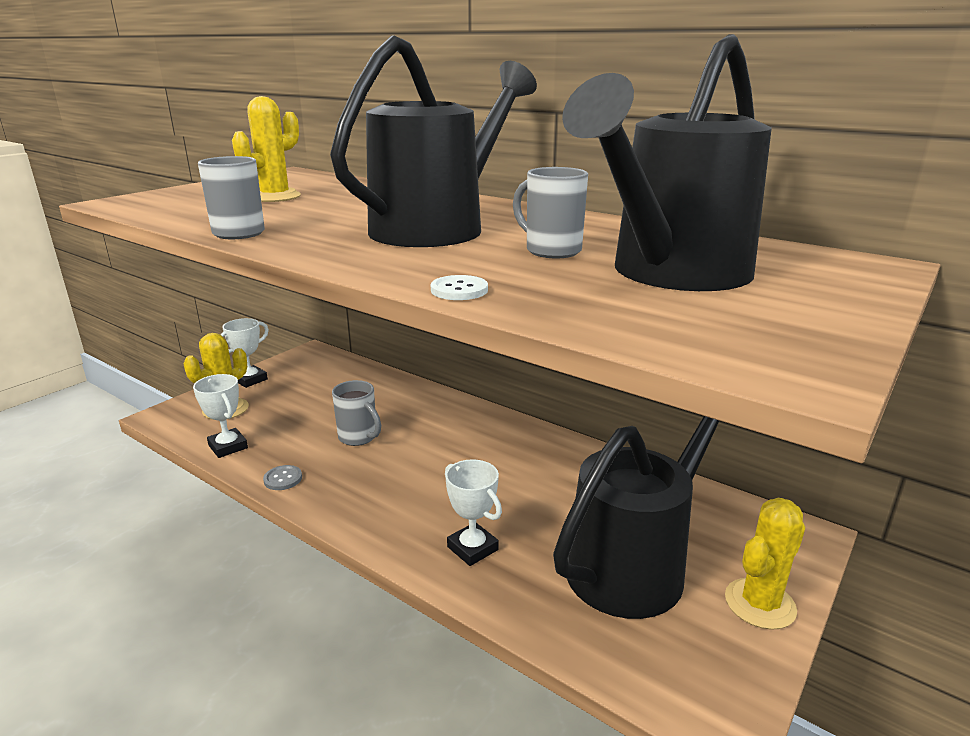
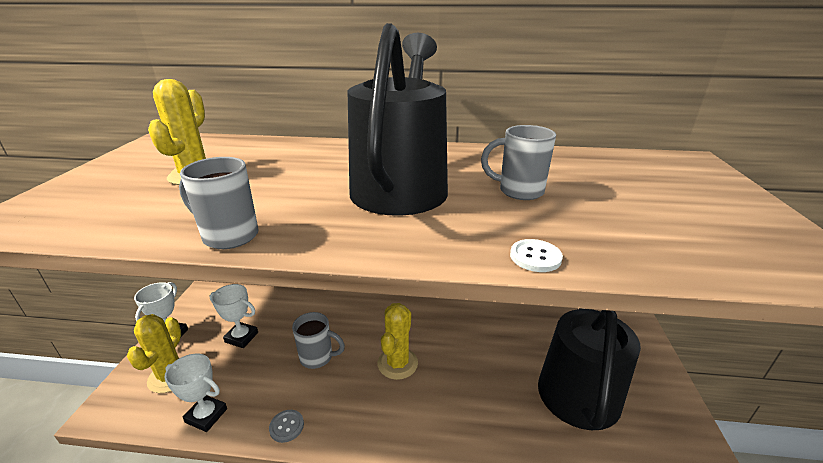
camera: 30 degrees left, 5 degrees up
white trophy [445,459,502,566] -> white trophy moved to [210,284,258,348]
black watering can [562,34,772,291] -> none
yellow cactus [725,498,805,630] -> yellow cactus moved to [378,303,418,380]

